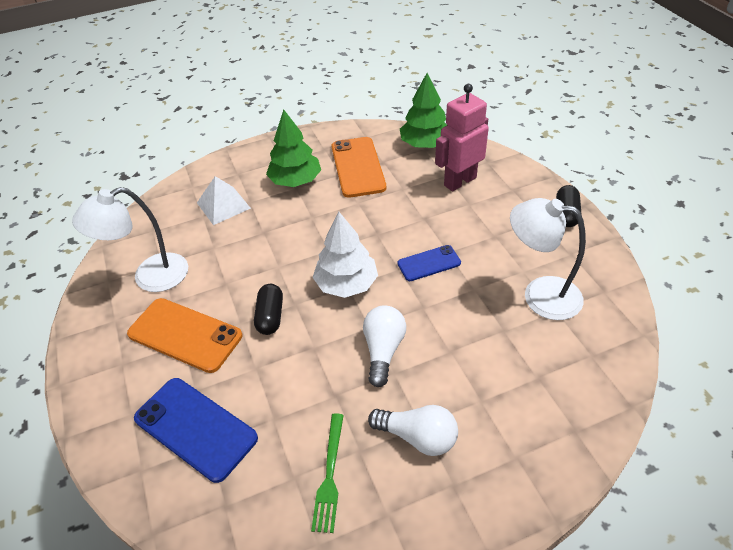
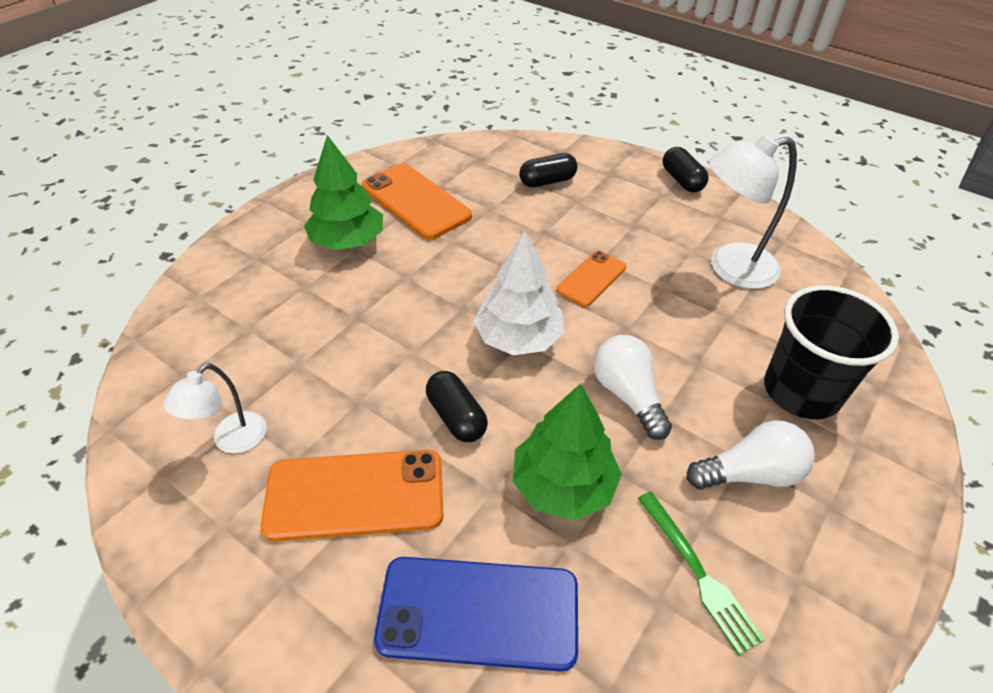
camera: 35 degrees left, 0 degrees up
white lamp [72,187,188,292] -> white lamp [163,364,267,454], size x0.59
white pyramid [197,176,251,225] -> none
blue phone [397,245,461,281] -> orange phone [557,251,626,307]
green tree [400,73,447,148] -> green tree moved to [513,383,622,520]
pink robot [435,84,489,191] -> black capsule [519,153,577,187]
none -> black cup [764,285,899,419]

